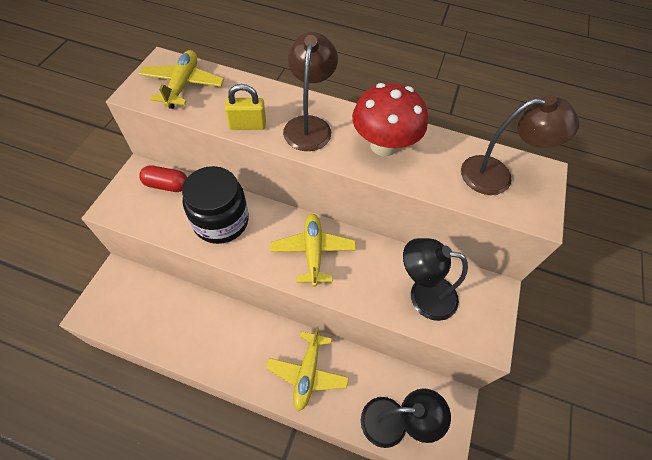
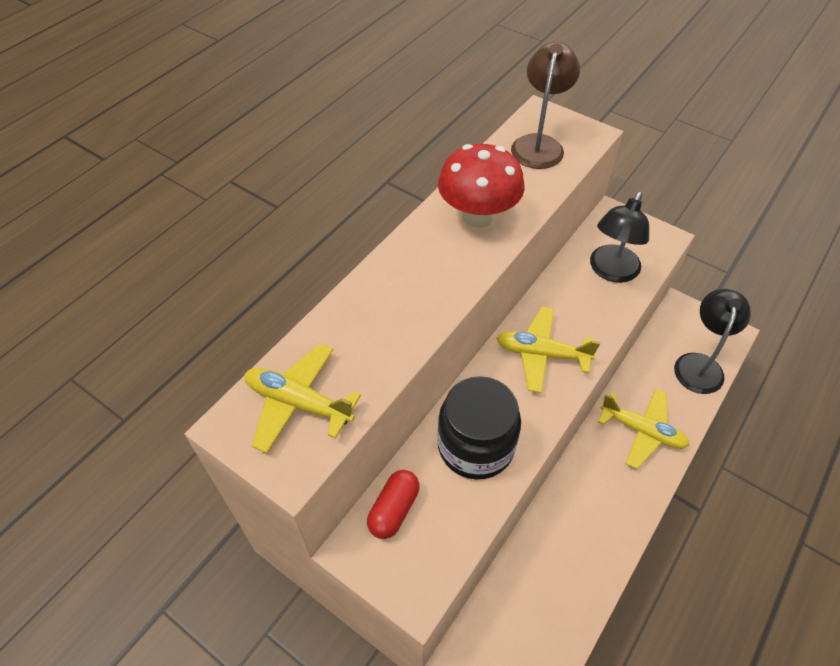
camera: 70 degrees left, 5 degrees down
yellow padlock [225,84,266,130] -> none
brown lamp [283,32,338,151] -> none

